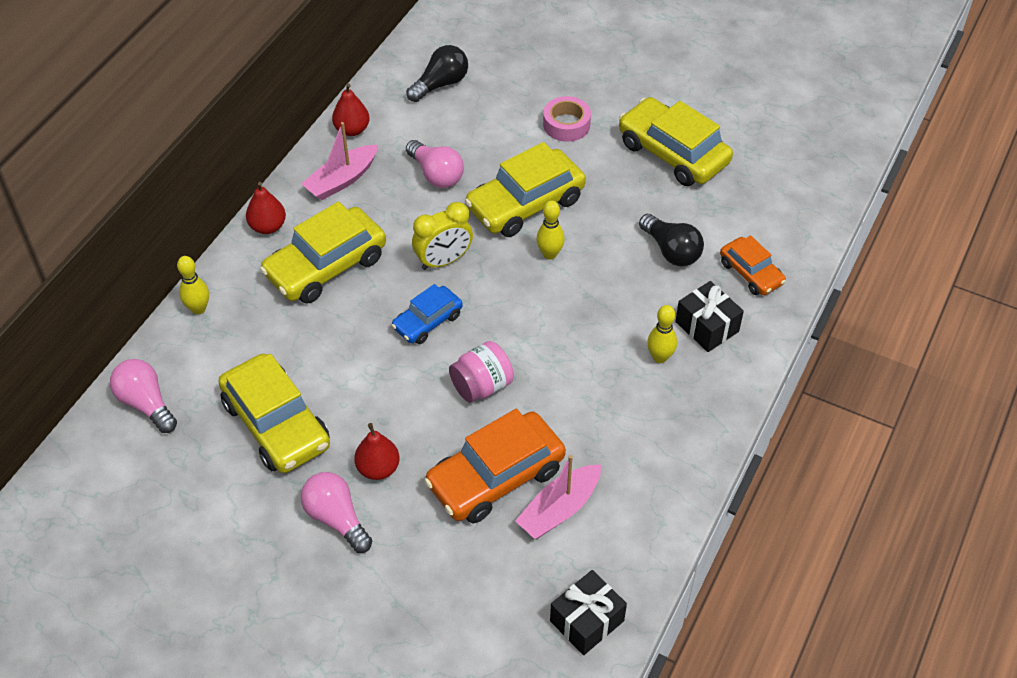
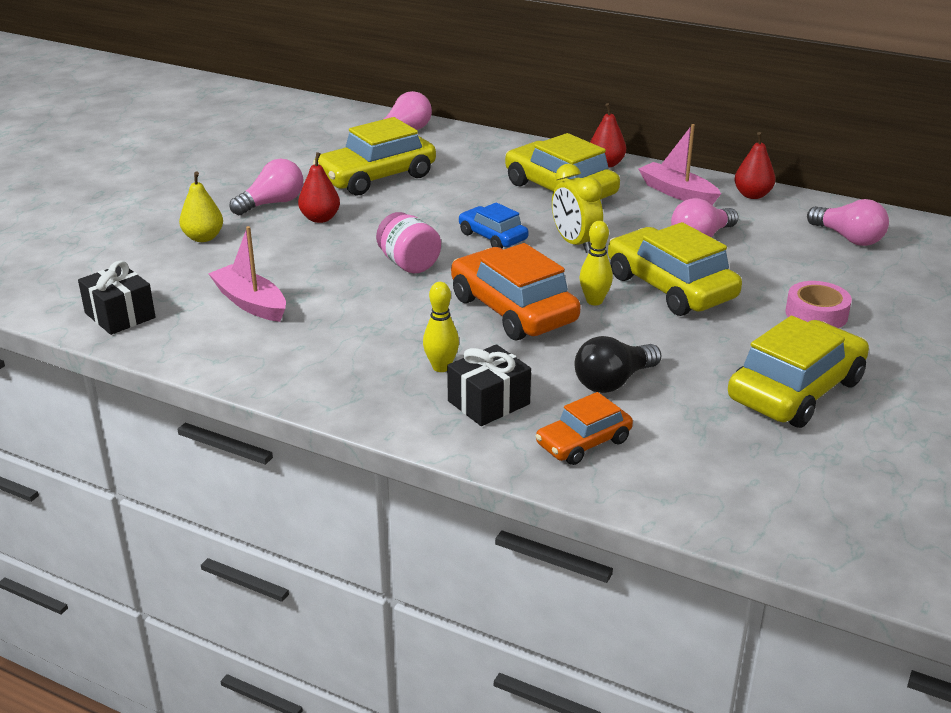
camera: 90 degrees right, 20 degrees down
yellow bowling pin [177,256,209,315] -> none
black light bulb [406,45,468,102] -> pink light bulb [807,199,889,246]
orange car [424,409,566,523] -> orange car moved to [451,243,581,340]
none -> yellow pear [179,172,223,242]

